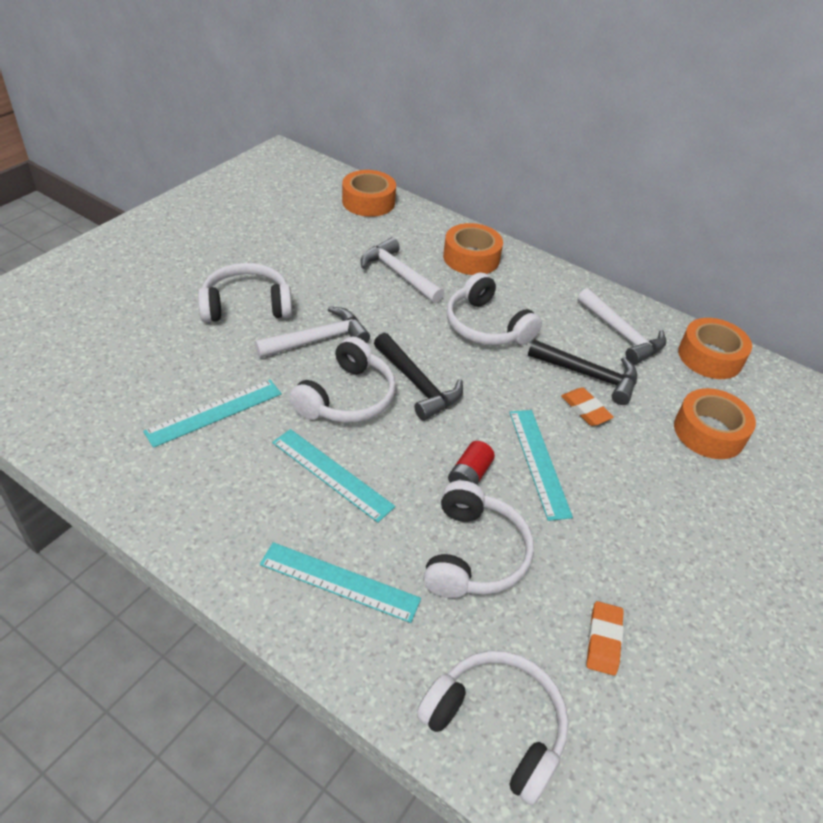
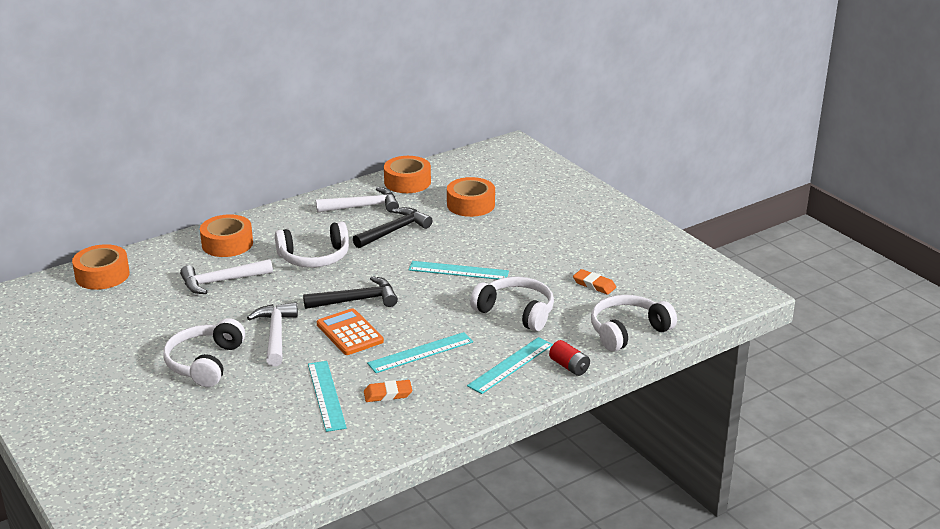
camera: 65 degrees left, 15 degrees down
white headphones [289,337,396,423] -> orange calculator [317,308,384,355]
red battery [448,441,495,485] -> red battery moved to [549,340,590,376]
orange eraser [561,387,614,426] -> orange eraser moved to [364,380,412,402]

